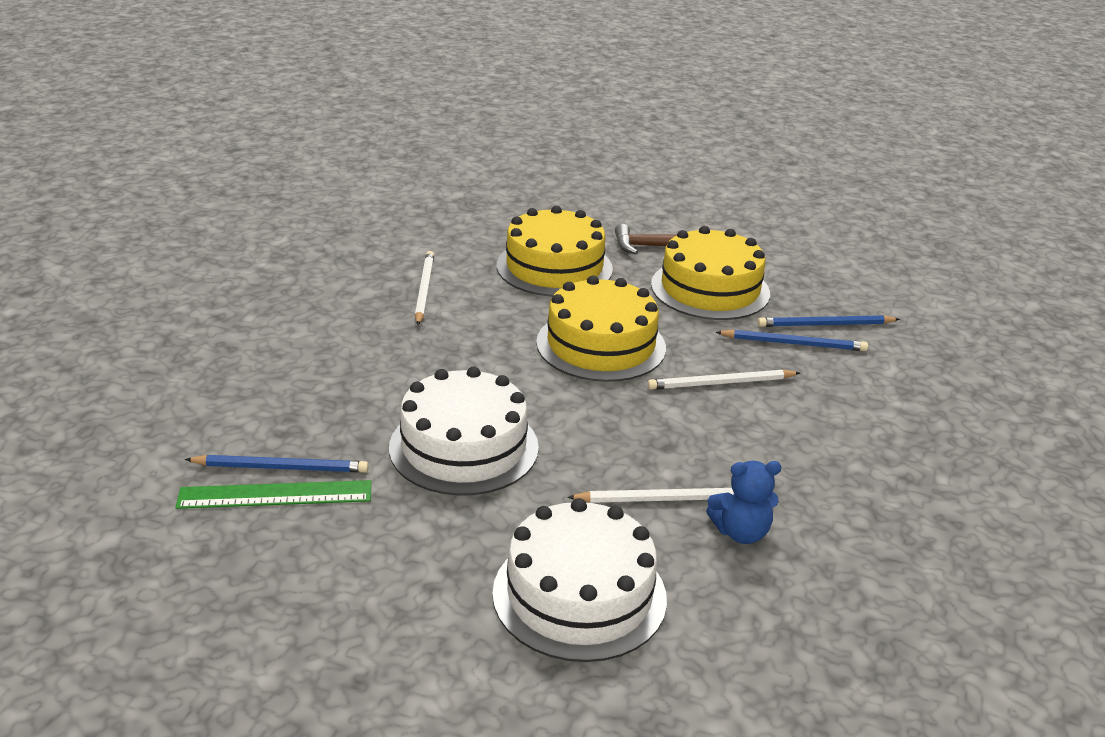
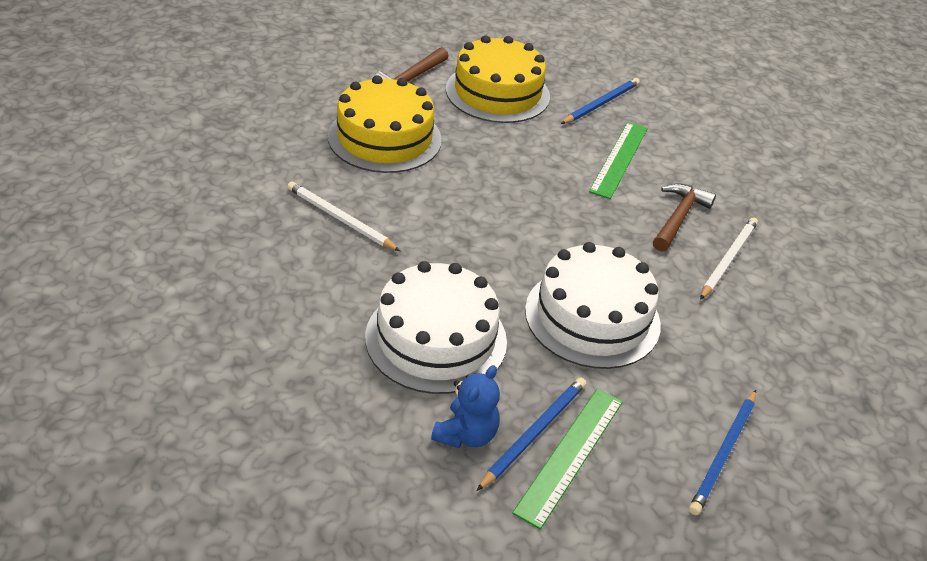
camera: 55 degrees left, 10 degrees up
white cake [492,498,667,662] -> white cake moved to [365,261,507,394]
yellow cake [536,276,666,382] -> none
white pencil [647,370,800,390] -> green ruler [589,122,648,199]
blue teddy bear [706,461,782,544] -> blue teddy bear moved to [431,365,500,448]
blue pencil [758,315,900,327] -> blue pencil moved to [689,390,756,515]
none -> brown hammer [653,184,716,252]

